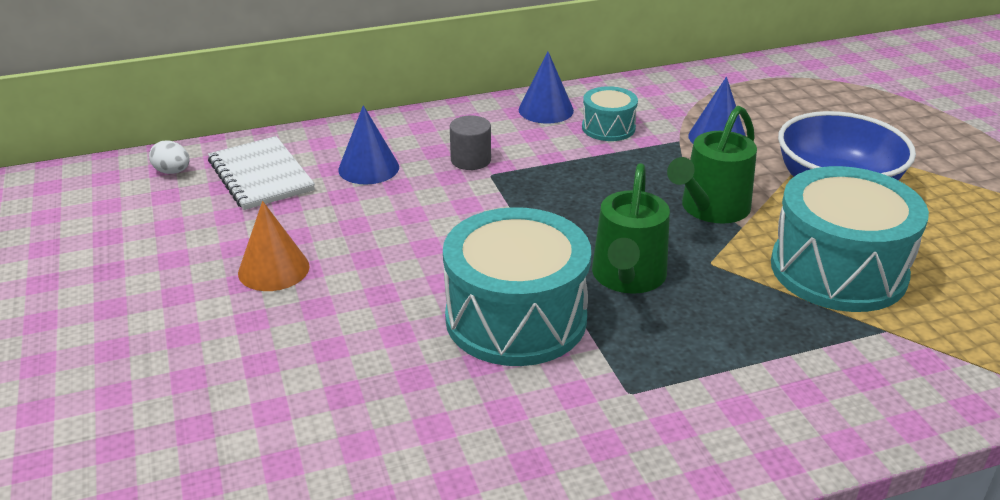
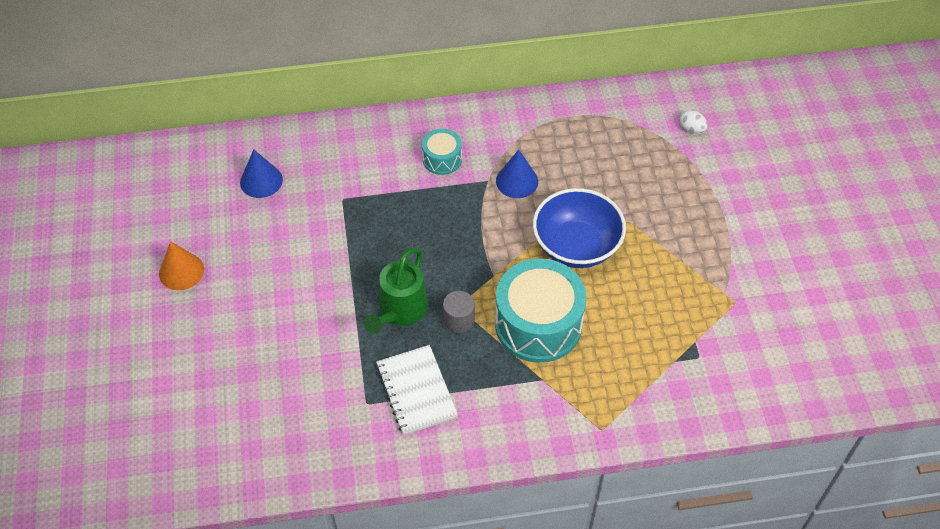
camera: 10 degrees right, 20 degrees up
white egg [149,140,189,174] -> white egg moved to [679,110,708,134]
white notebook [208,136,315,210] -> white notebook moved to [376,345,458,435]
turquoise drum [443,207,591,366] -> none
grey cylinder [450,116,491,170] -> grey cylinder moved to [443,291,475,333]
blue cone [519,51,574,124] -> none
green watering can [667,106,757,224] -> none

